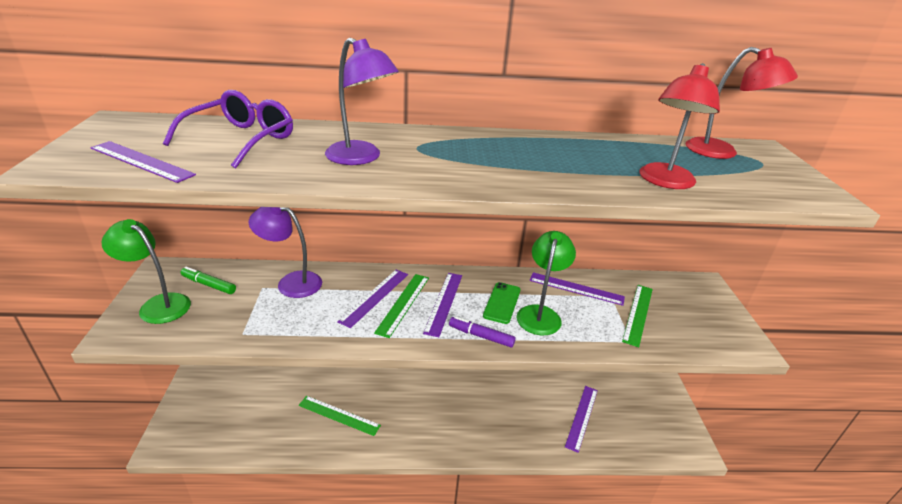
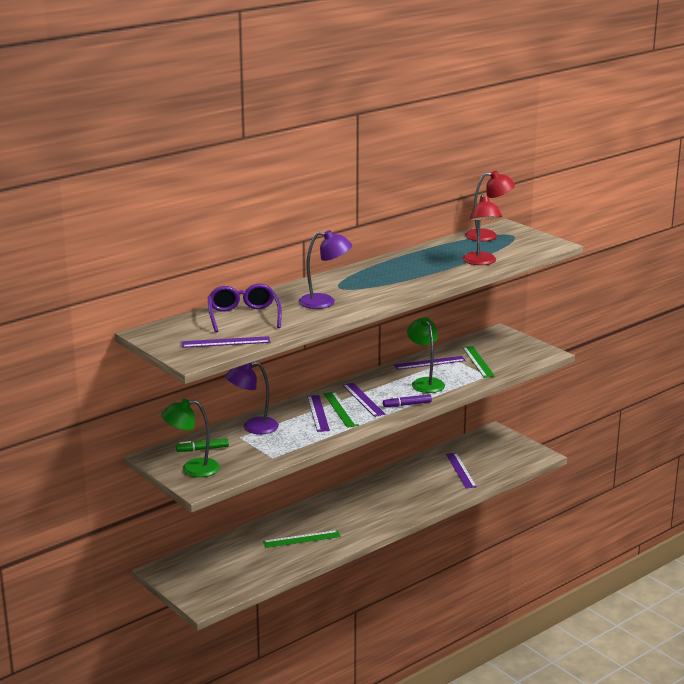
camera: 35 degrees left, 10 degrees down
green phone [483,282,521,324] -> none

